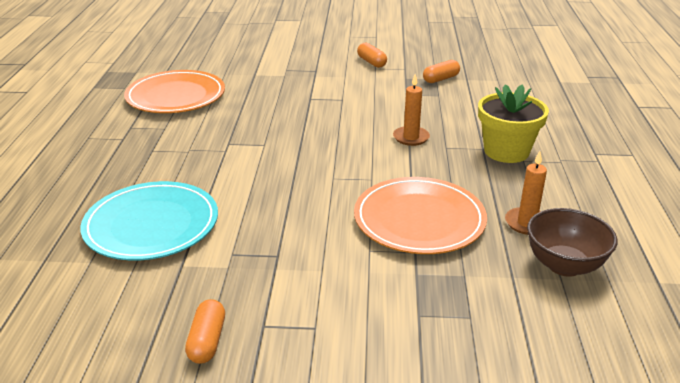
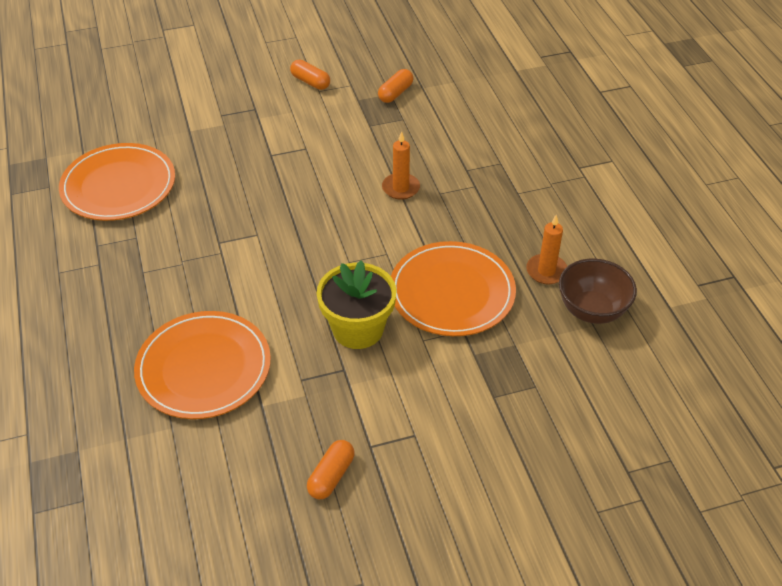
camera: 20 degrees left, 15 degrees up
turquoise plate [80,181,218,260] -> orange plate [134,311,271,419]
orange capsule [185,299,225,364] -> orange capsule turned 45 degrees clockwise [307,440,355,499]
yellow flower pot [478,84,549,163] -> yellow flower pot moved to [317,261,397,349]

